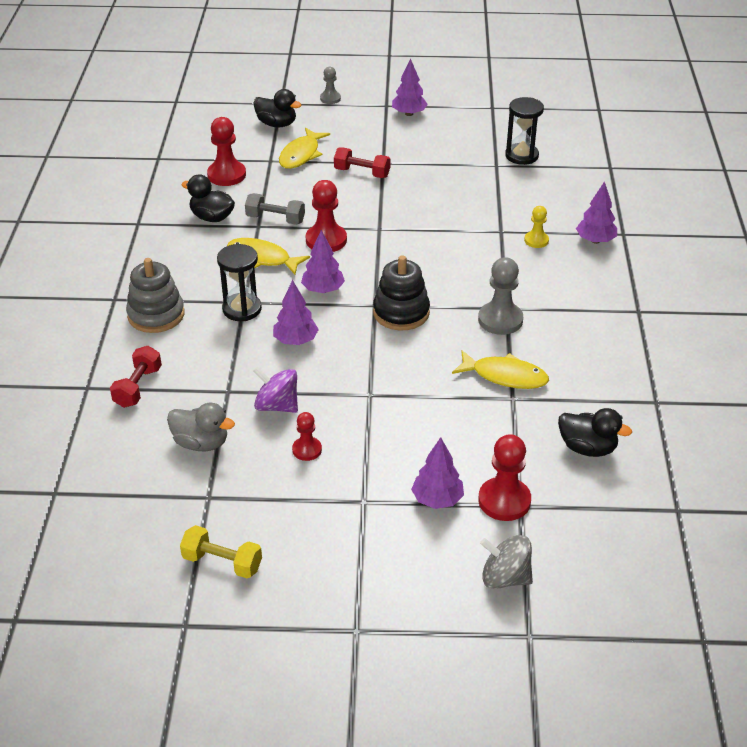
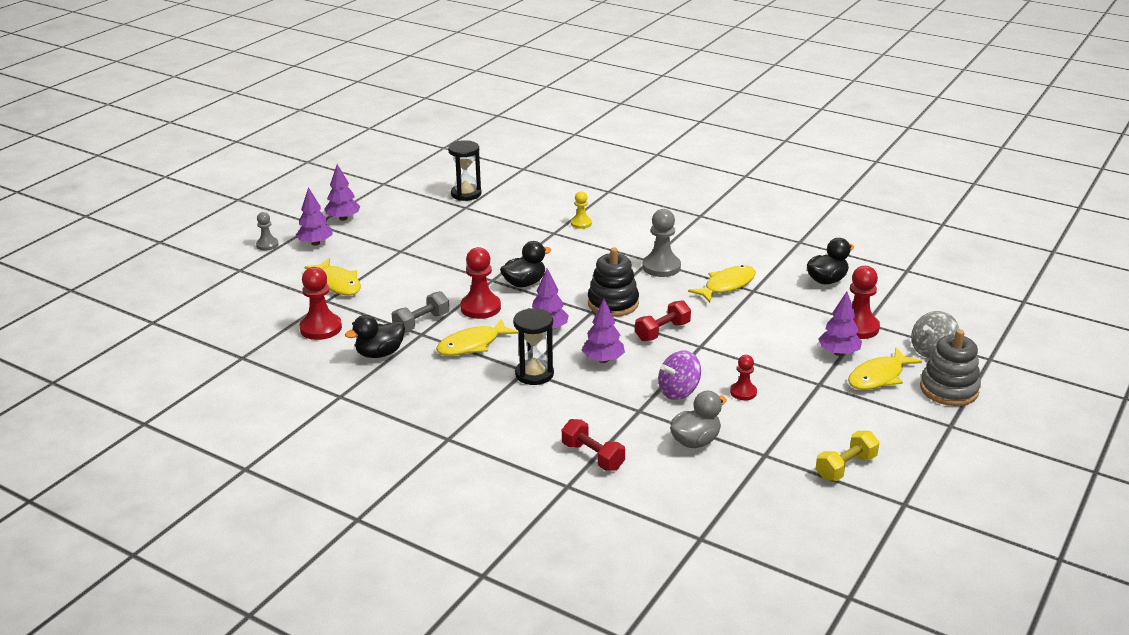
camera: 60 degrees left, 10 degrees down
grey stacking toy [126,258,185,333] -> grey stacking toy moved to [920,329,981,406]
black duck [253,89,302,127] -> black duck moved to [500,241,551,287]
red dumbbell [334,147,390,178] -> red dumbbell moved to [635,300,691,341]
purple tree [576,181,617,244] -> purple tree moved to [295,187,333,246]
none -> yellow fish [848,348,922,390]

